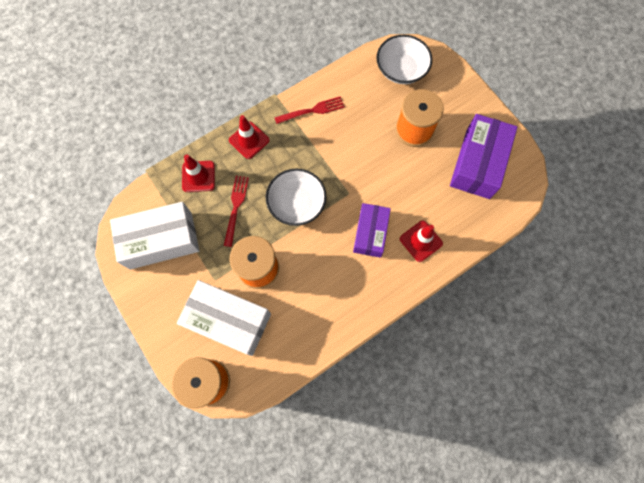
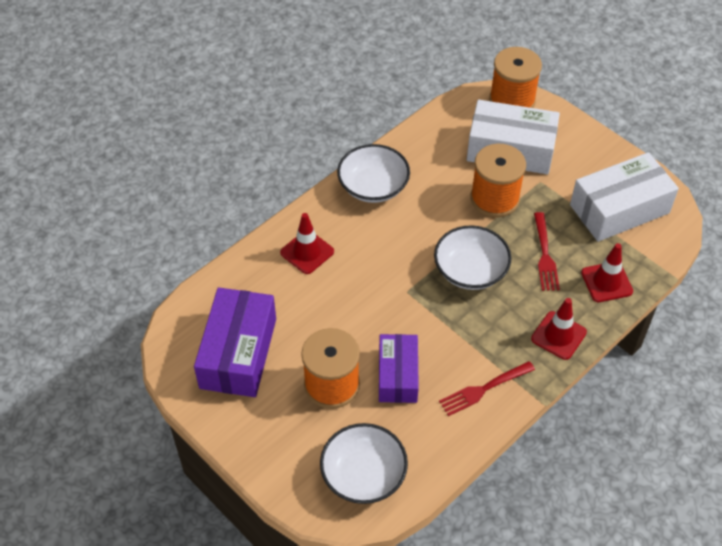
camera: 170 degrees right, 20 degrees down
purple box [353,203,391,258] -> purple box moved to [379,334,419,403]
none -> white bowl [337,144,410,203]

